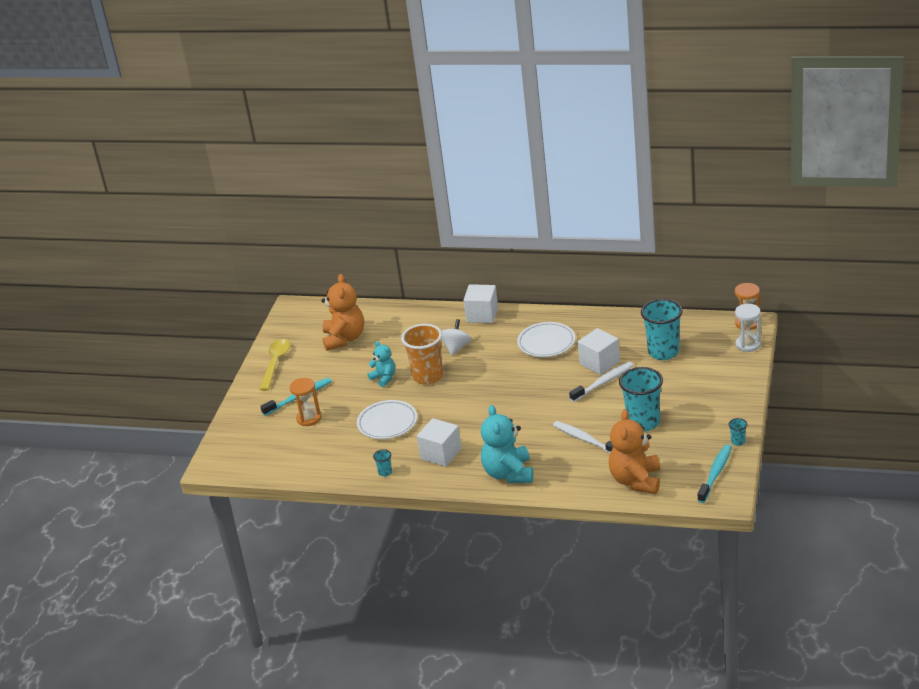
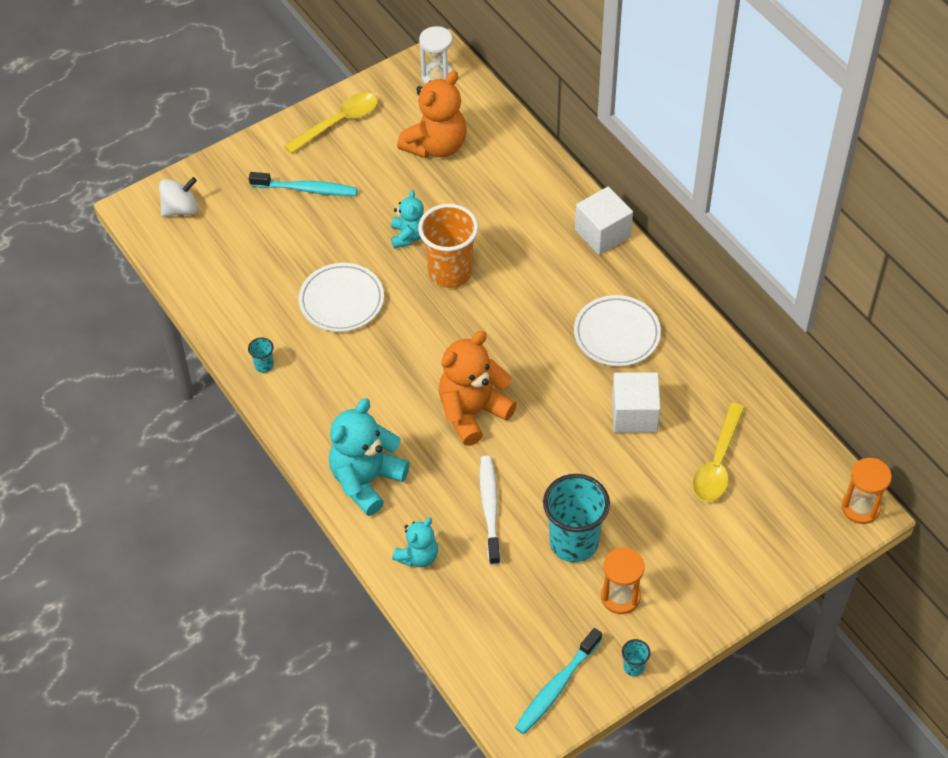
camera: 40 degrees right, 20 degrees up
orange hourglass [289,378,321,426] -> orange hourglass moved to [601,547,645,614]
white cube [417,418,462,467] -> none
white spinning top [441,319,471,355] -> white spinning top moved to [159,177,198,216]
white toothbrush [569,362,633,402] -> none
orange teddy bear [609,409,660,494] -> orange teddy bear moved to [438,331,517,446]
turquoise cup [641,299,683,360] -> yellow spoon [693,403,745,502]
turquoise toothbrush [697,444,732,503] -> turquoise toothbrush turned 150 degrees clockwise [515,628,602,734]
white hourglass [735,304,761,352] -> white hourglass moved to [419,26,453,84]
none -> turquoise teddy bear [392,518,438,567]

